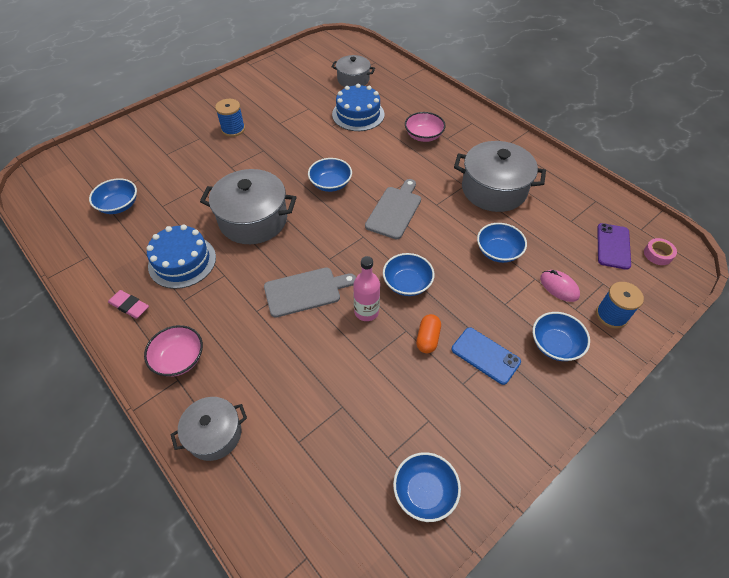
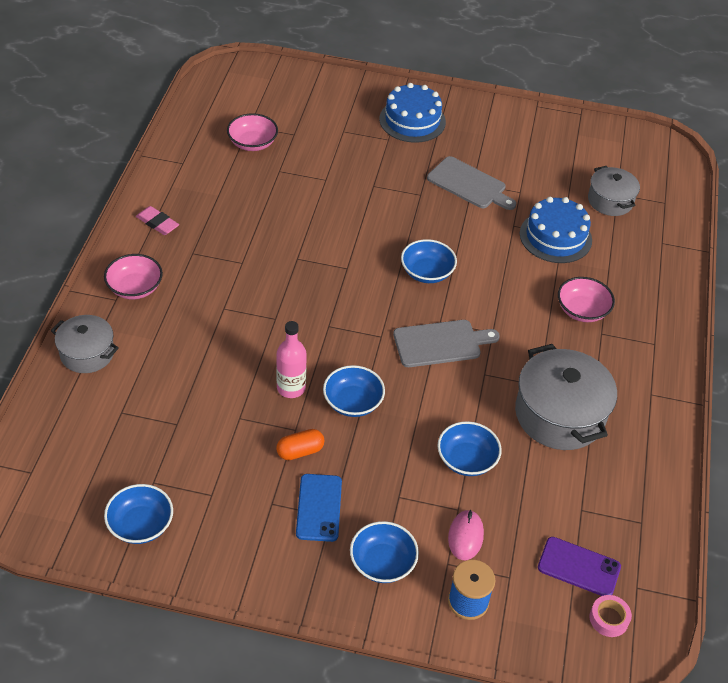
camera: 50 degrees right, 5 degrees down
blue bowl [89,178,137,214] -> pink bowl [227,113,278,151]
pink eraser [108,290,149,319] -> pink eraser turned 45 degrees counterclockwise [136,206,179,235]
blue cake [147,224,216,289] -> blue cake moved to [379,83,446,143]
grey pot [200,169,297,244] -> none
blue spool [215,99,245,137] -> none
grey cutting board [264,267,356,318] -> grey cutting board moved to [427,156,516,210]
purple phone [597,223,631,270] -> purple phone turned 45 degrees clockwise [538,537,621,596]

